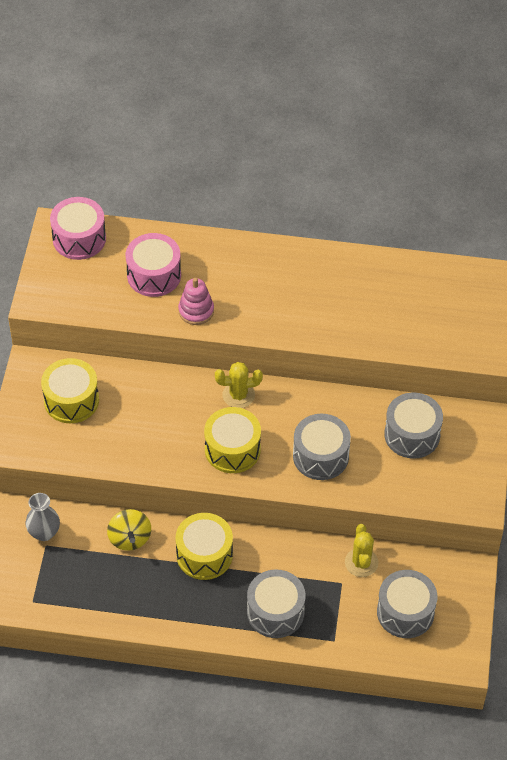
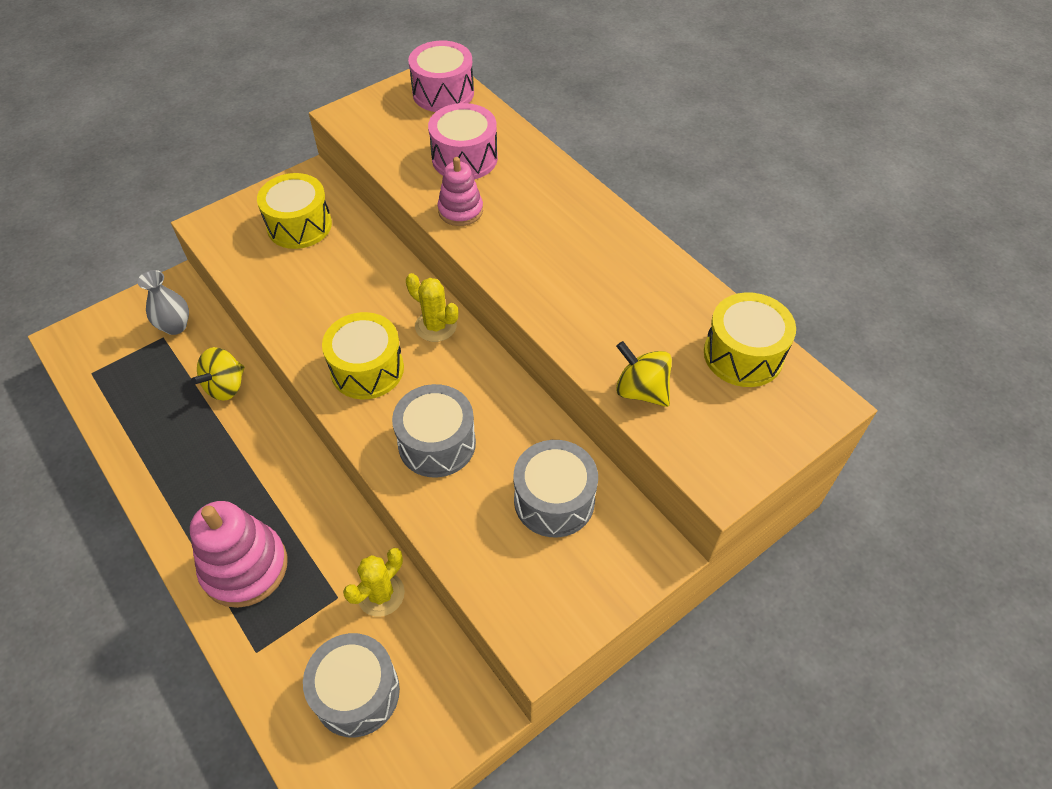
camera: 45 degrees right, 0 degrees up
yellow drum [175,513,233,580] -> yellow drum moved to [704,292,796,387]
grey drum [247,569,306,638] -> pink stacking toy [190,501,287,608]
none -> yellow spinning top [616,341,672,407]

